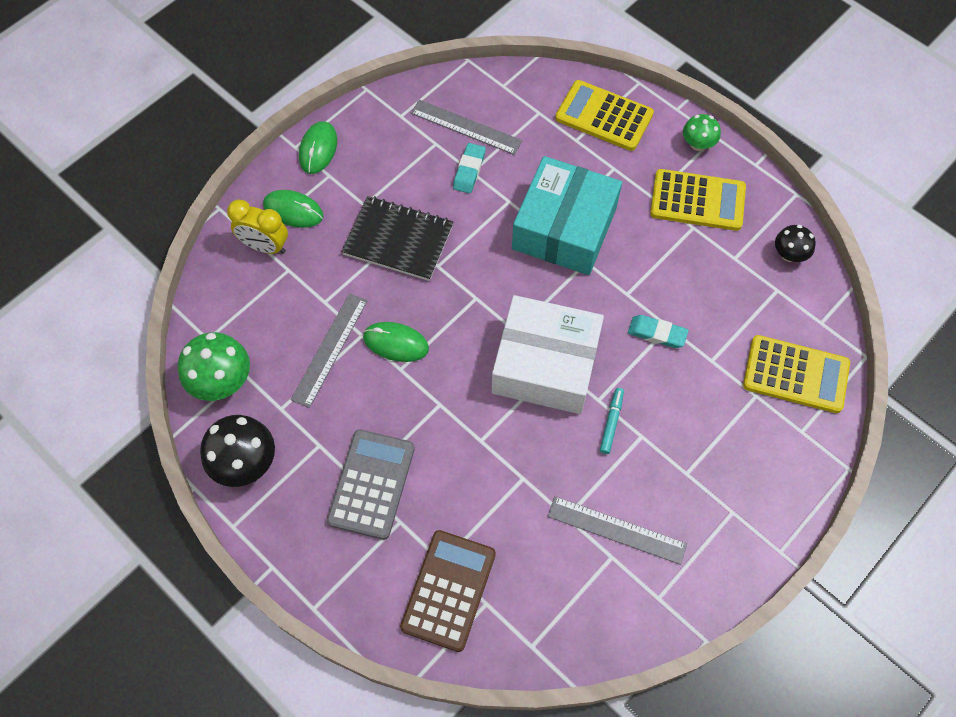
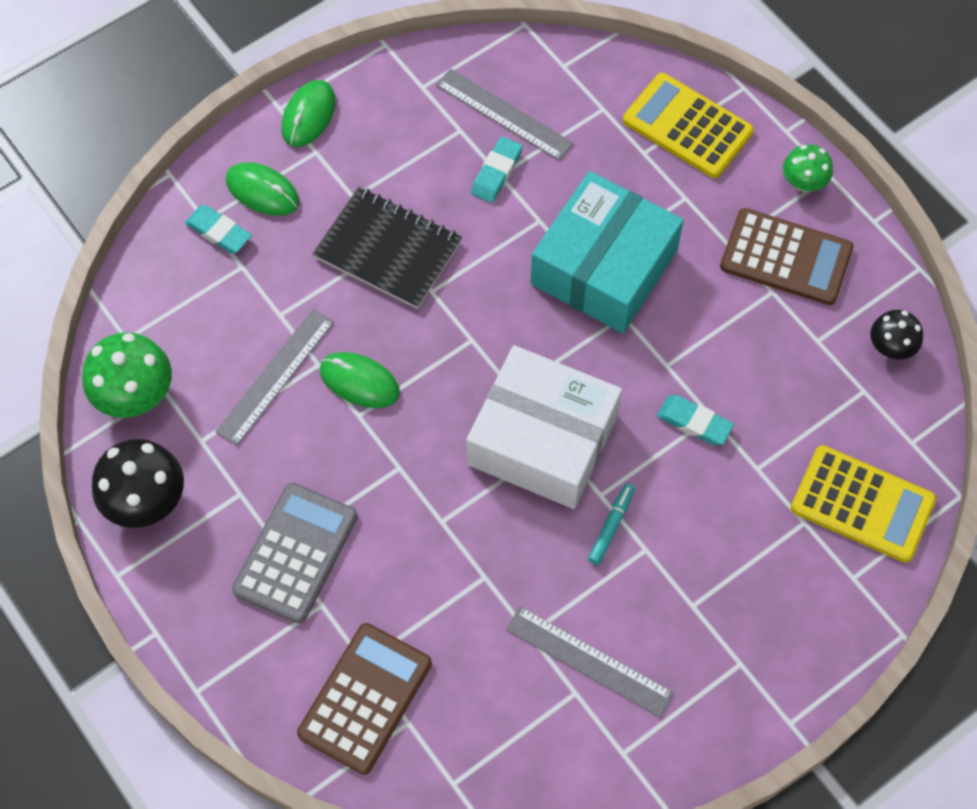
camera: 10 degrees right, 0 degrees up
yellow clock [227,199,288,254] -> turquoise eraser [185,205,252,254]
yellow calculator [650,169,746,231] -> brown calculator [720,208,854,305]

